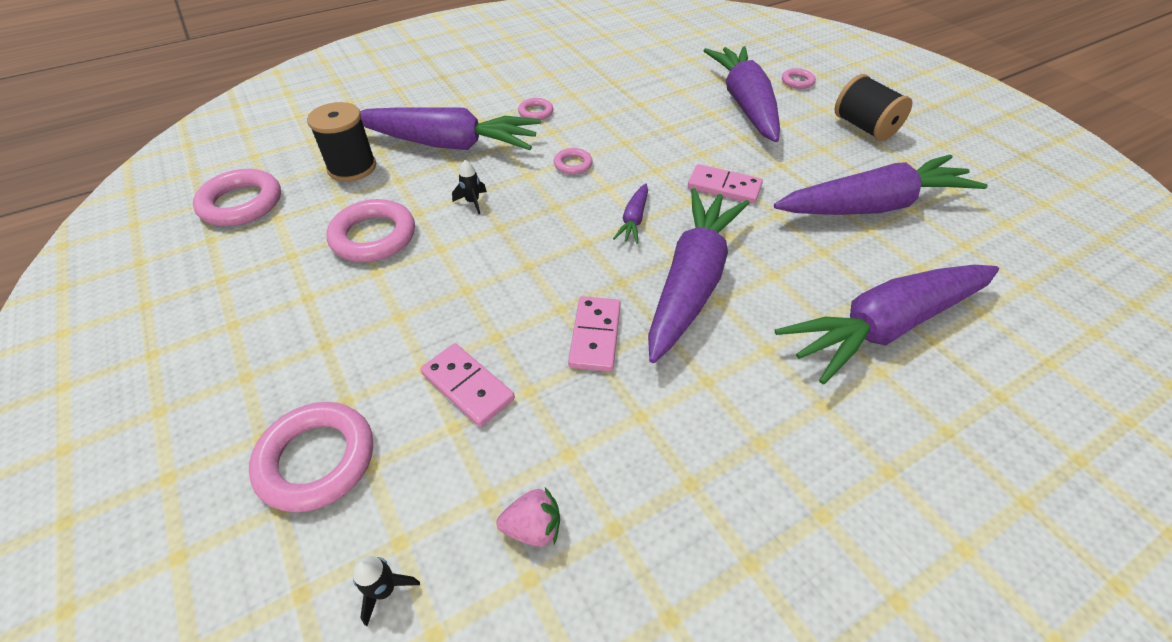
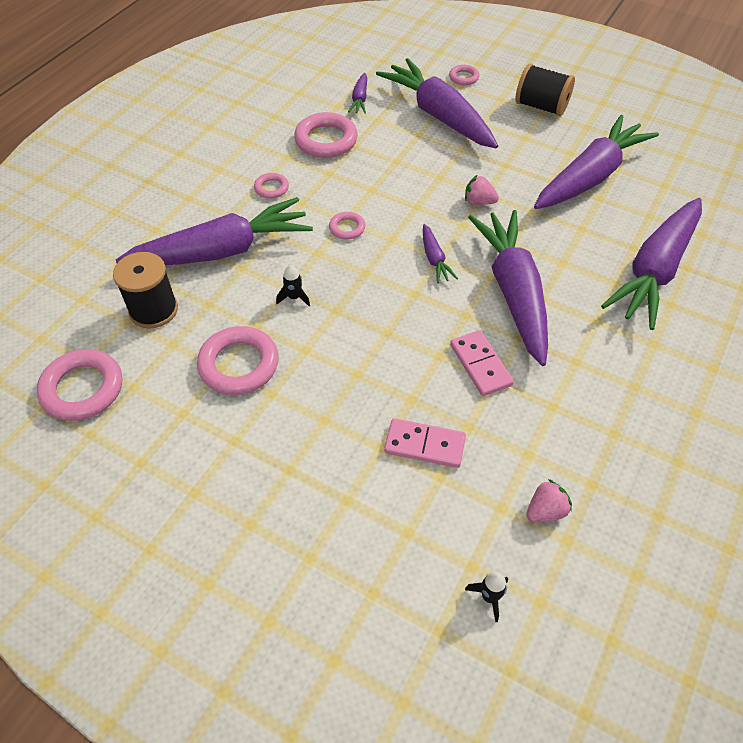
camera: 30 degrees left, 5 degrees up
pink ring [249,402,373,512] -> pink ring moved to [294,112,358,158]
pink domino [688,164,763,204] -> pink strawberry [465,175,499,205]
none -> purple carrot [348,73,367,114]

